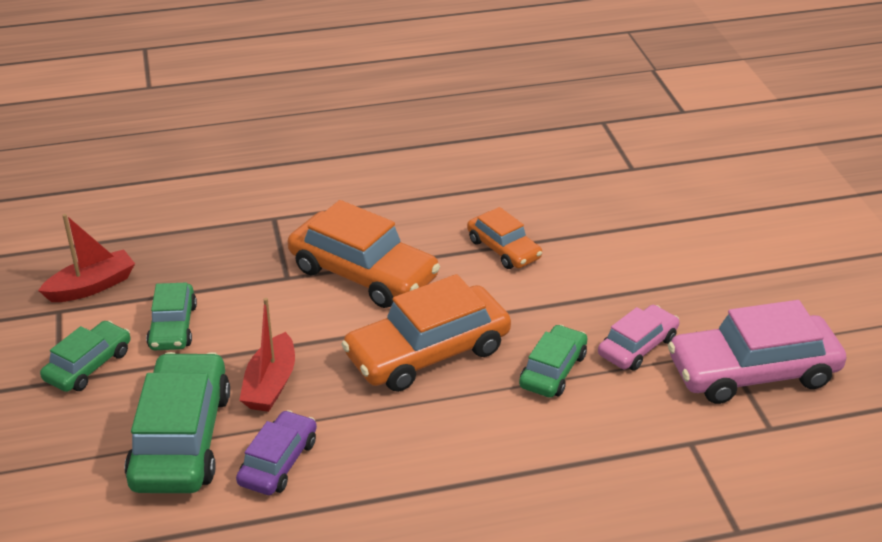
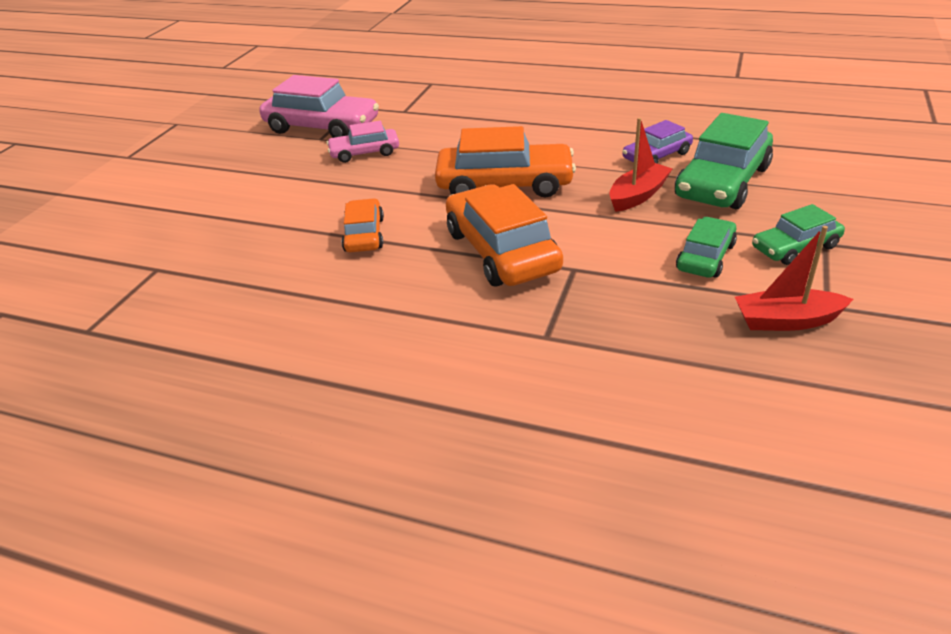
camera: 145 degrees left, 0 degrees up
green car [519,325,587,398] -> none

